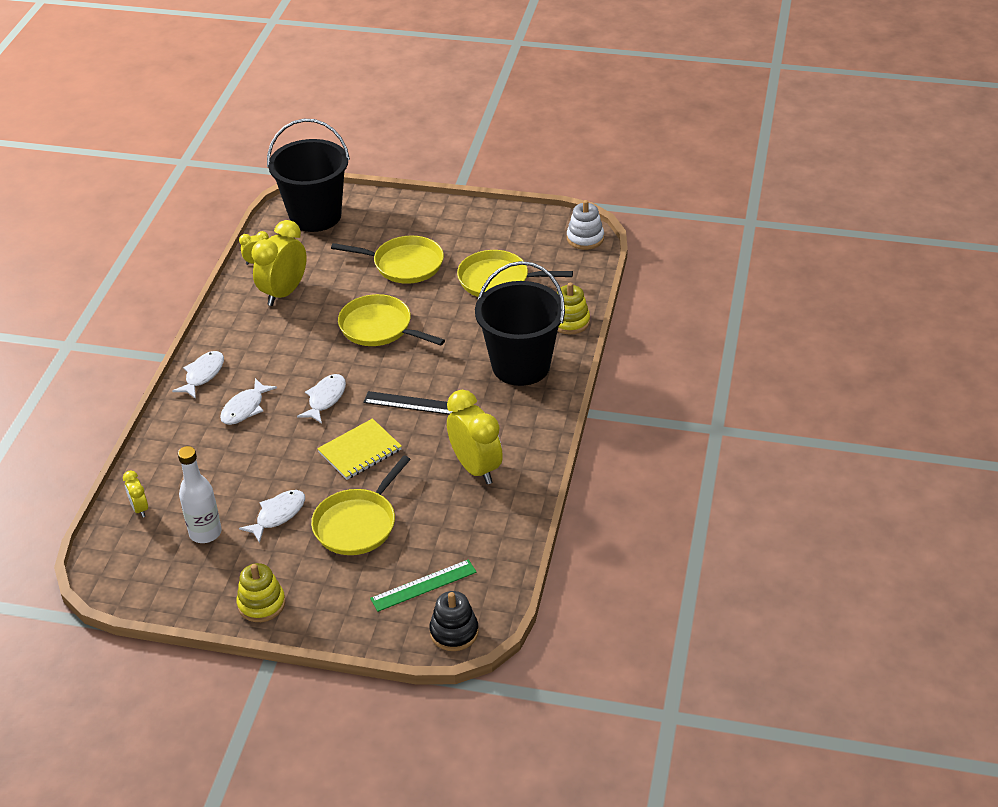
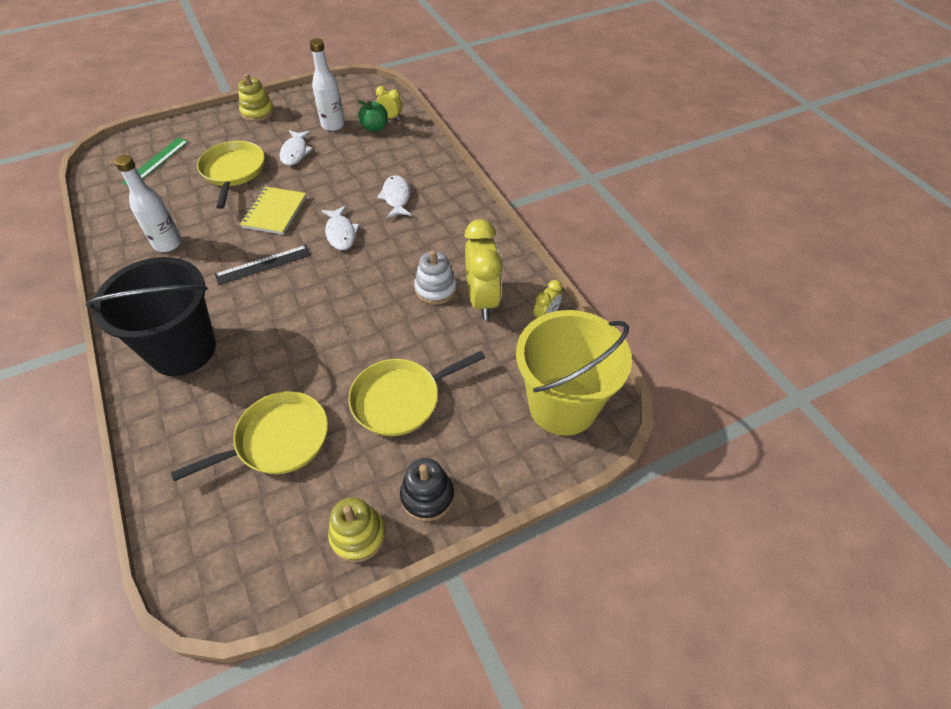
camera: 140 degrees right, 10 degrees up
white fish [172,351,224,399] -> none
black bucket [267,119,350,232] -> yellow bucket [516,310,632,436]
yellow pan [338,294,445,346] -> none
black stacking toy [429,591,479,651] -> black stacking toy moved to [400,458,454,521]
yellow clock [447,390,503,484] -> white bottle [114,155,182,252]
yellow stacking toy [557,283,590,334] -> yellow stacking toy moved to [328,497,386,562]
white stacking toy [567,200,604,250] -> white stacking toy moved to [414,250,457,305]
none -> green apple [358,100,388,132]

